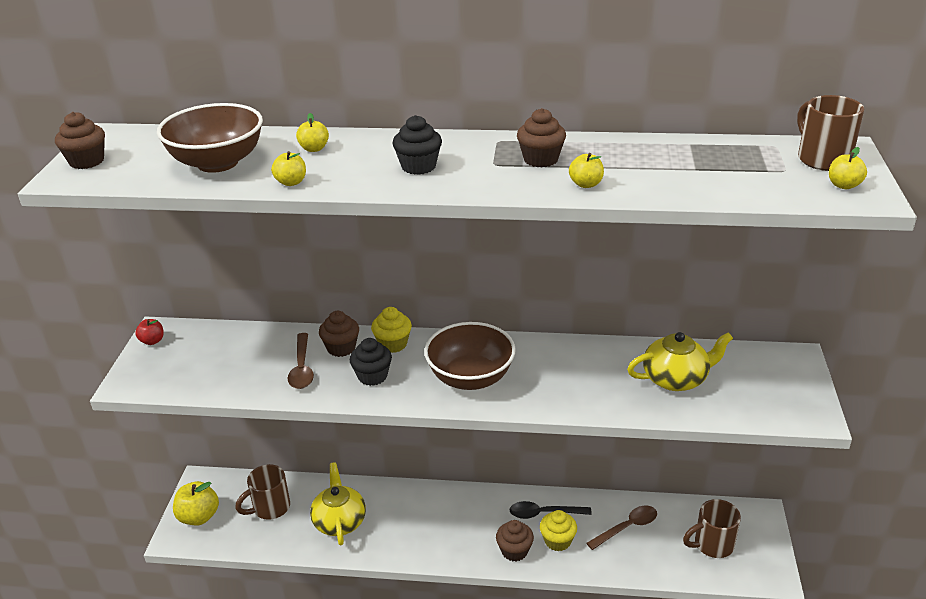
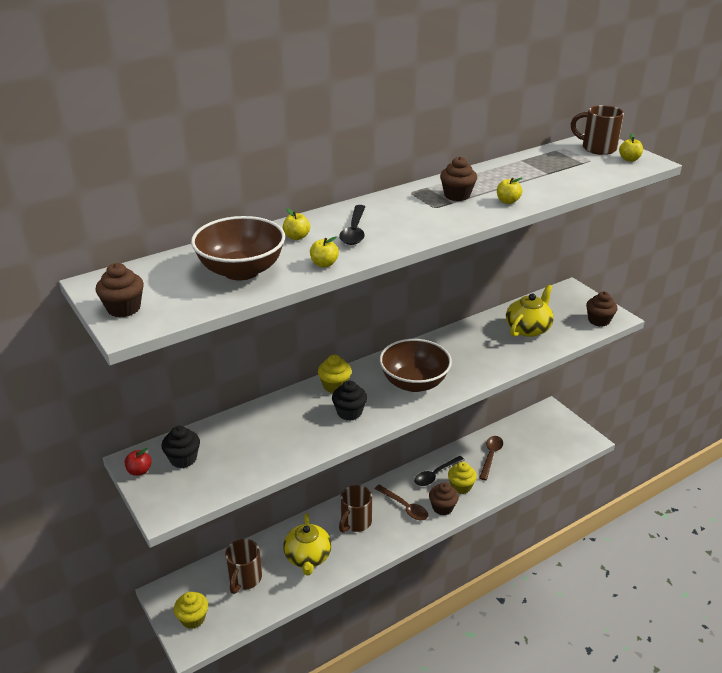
camera: 40 degrees left, 0 degrees up
yellow apple [173,481,219,525] -> yellow cupcake [174,592,208,629]
brown spoon [288,333,314,389] -> brown spoon moved to [375,485,428,520]
yellow teapot [310,462,366,546] -> yellow teapot turned 135 degrees counterclockwise [283,513,332,576]
brown cupcake [319,311,359,357] -> brown cupcake moved to [586,292,617,327]
black cupcake [393,115,442,175] -> black cupcake moved to [162,426,200,468]
brown mug [683,499,741,558] -> brown mug moved to [339,485,372,533]
none -> black spoon [339,205,365,245]

